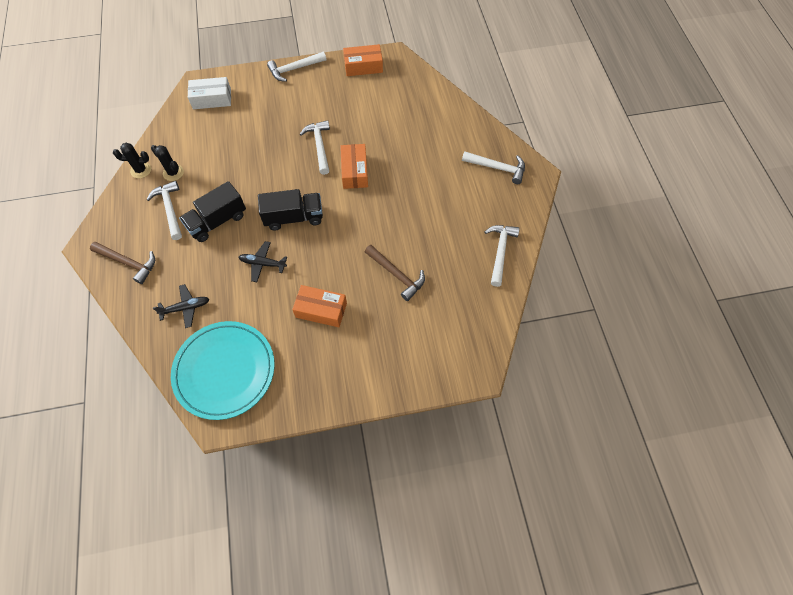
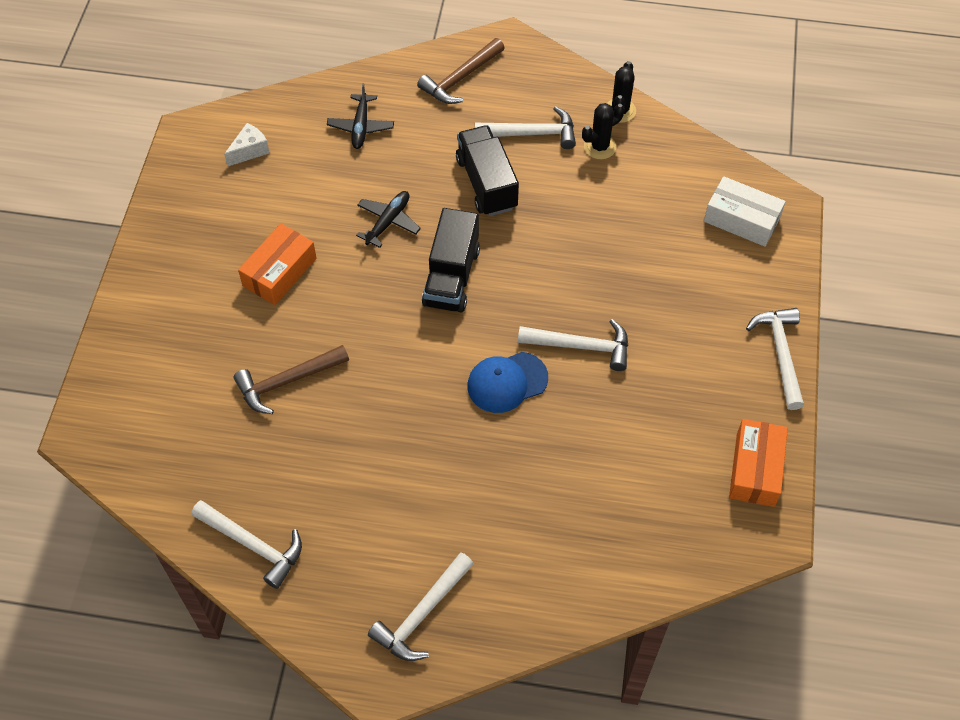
camera: 110 degrees right, 5 degrees down
turquoise plate [171,321,275,420] -> white cheese [224,123,270,166]
white box [188,77,231,109] -> white box turned 75 degrees counterclockwise [704,176,786,247]
orange box [340,144,368,189] -> blue cap [467,352,548,413]

